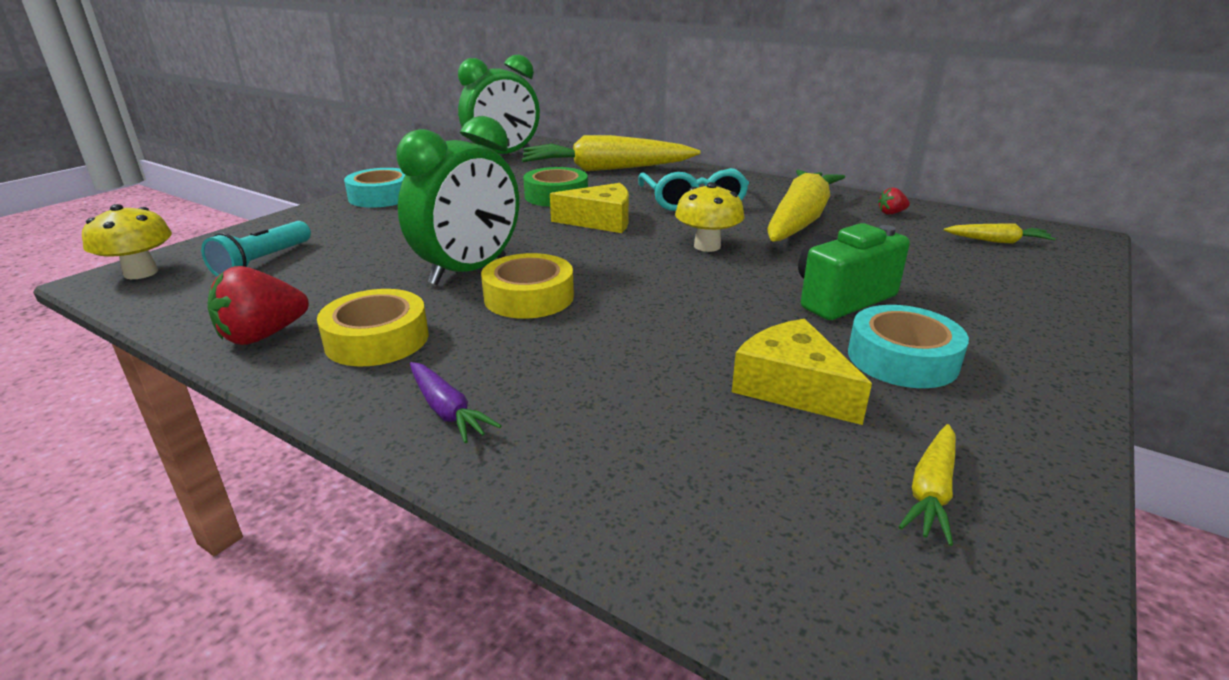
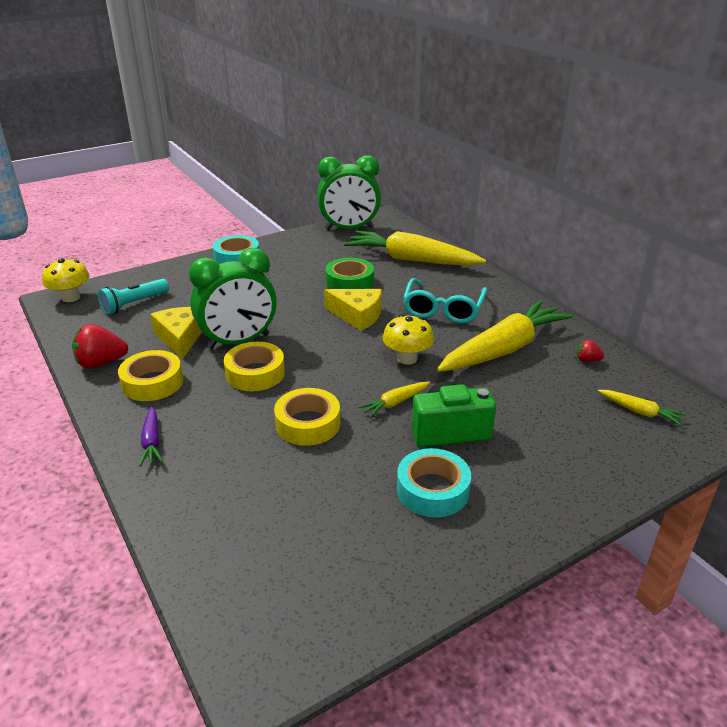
camera: 25 degrees right, 5 degrees up
yellow cheese [732,319,872,425] -> yellow cheese moved to [150,307,202,359]
yellow carrot [898,424,956,546] -> yellow carrot moved to [358,382,430,418]
none -> yellow tape [274,388,340,446]

